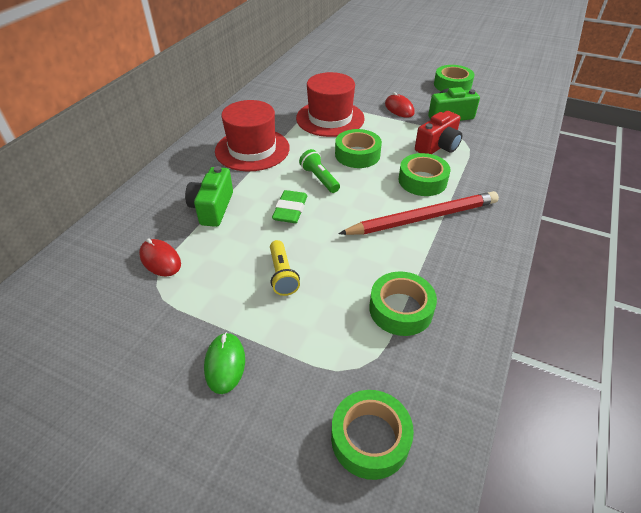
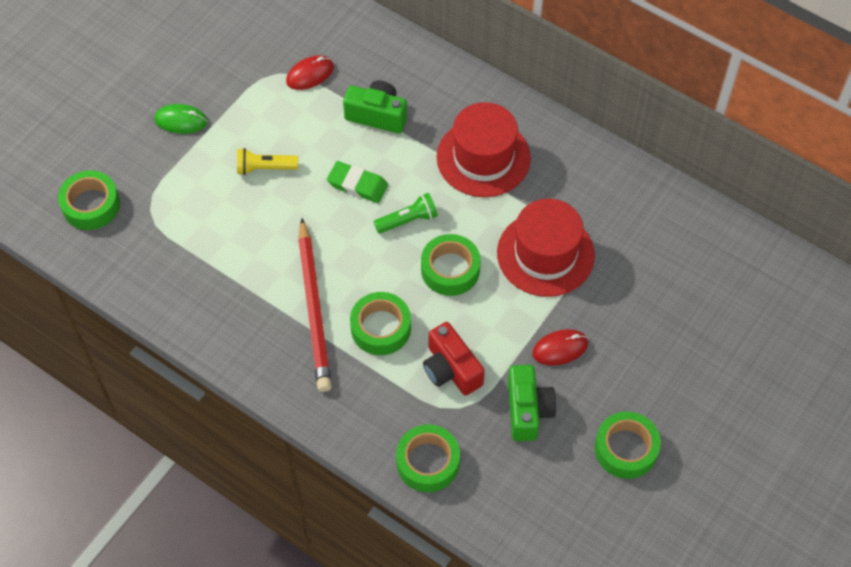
camera: 100 degrees right, 15 degrees up
green tape [369,272,437,336] -> green tape moved to [396,425,460,492]

